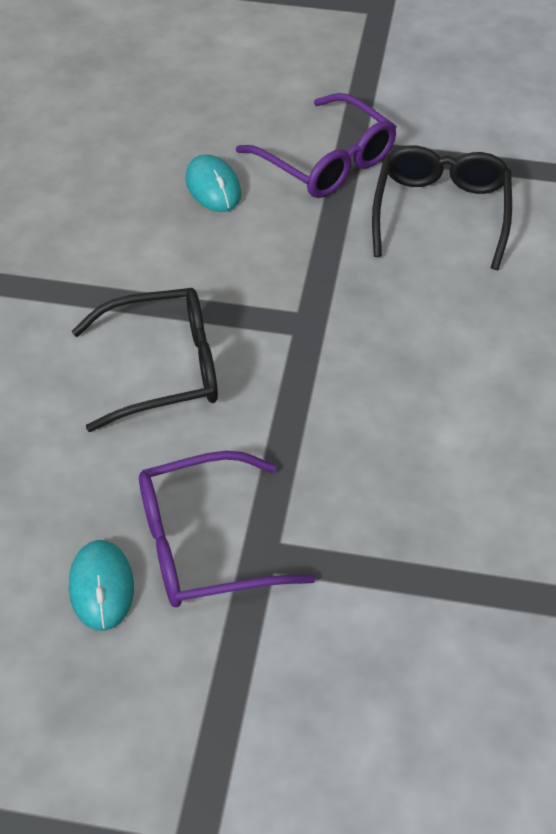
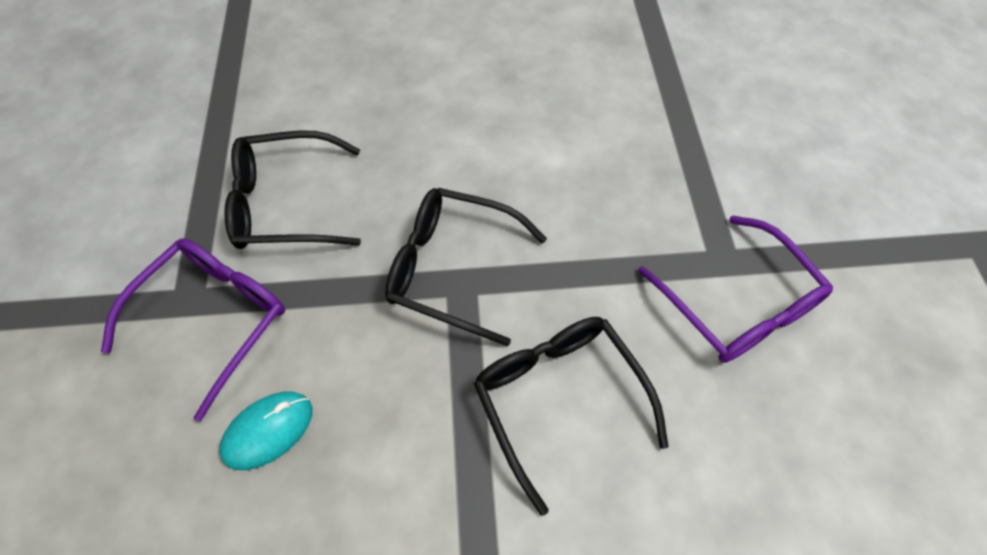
camera: 105 degrees left, 10 degrees up
turquoise mouse [69,540,134,631] -> none
none -> black glasses [385,188,547,346]

